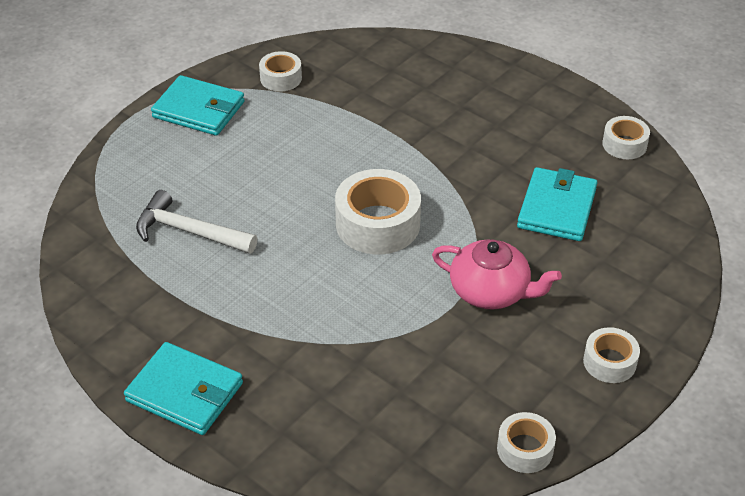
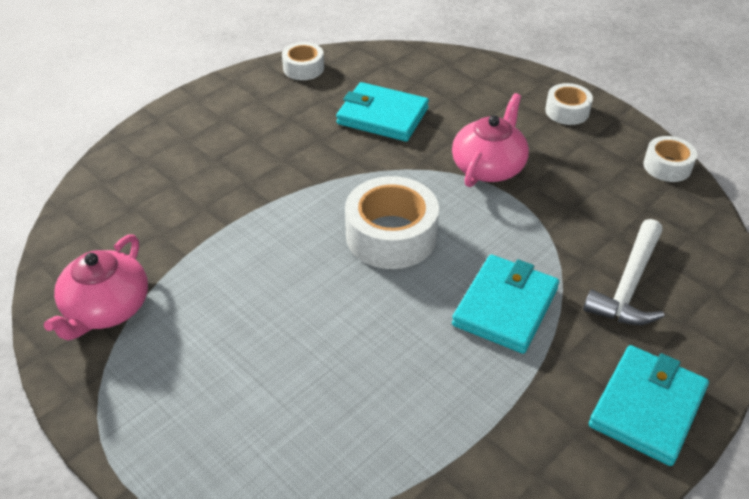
camera: 85 degrees left, 0 degrees up
white hammer [136,190,257,254] -> white hammer moved to [583,219,664,325]
turquoise wallet [151,75,245,136] -> turquoise wallet moved to [452,254,559,354]
white tape [259,51,302,92] -> pink teapot [44,235,148,341]

